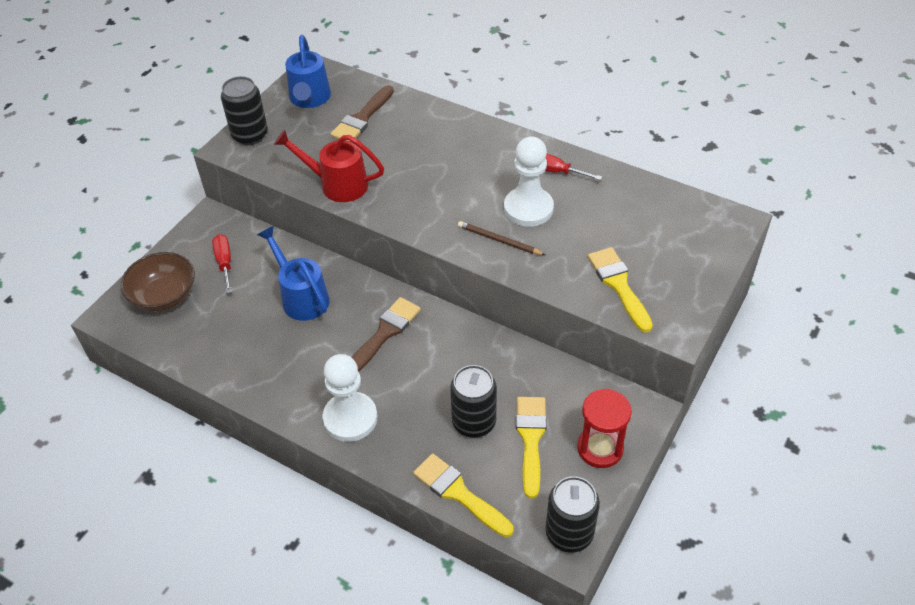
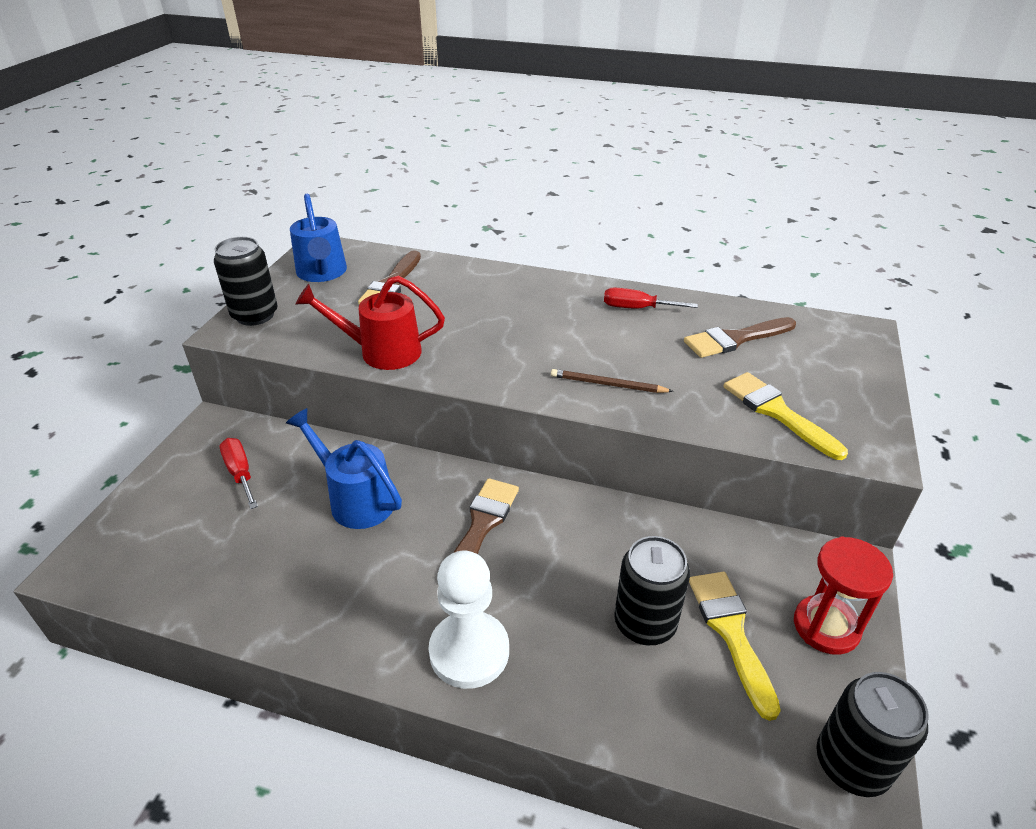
camera: 15 degrees left, 10 degrees down
brown bowl [121,252,195,312] -> none
yellow brush [413,454,514,537] -> none
white pawn [504,136,554,227] -> none
none -> brown brush [684,317,796,358]

